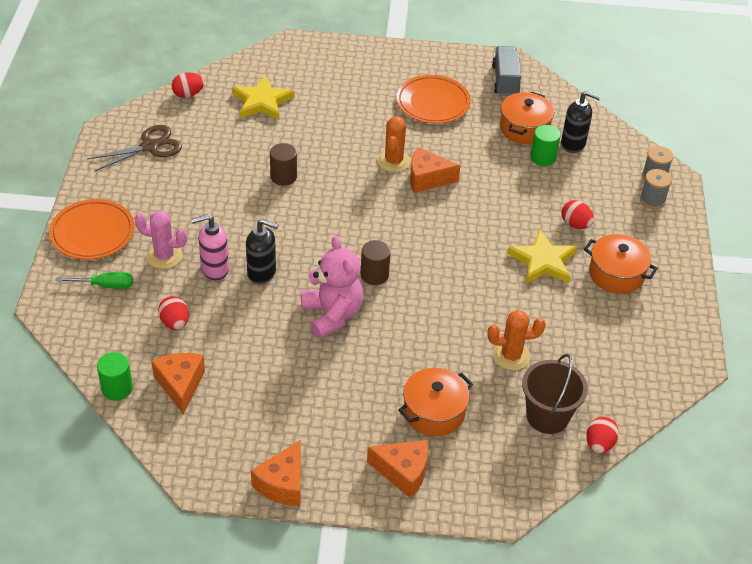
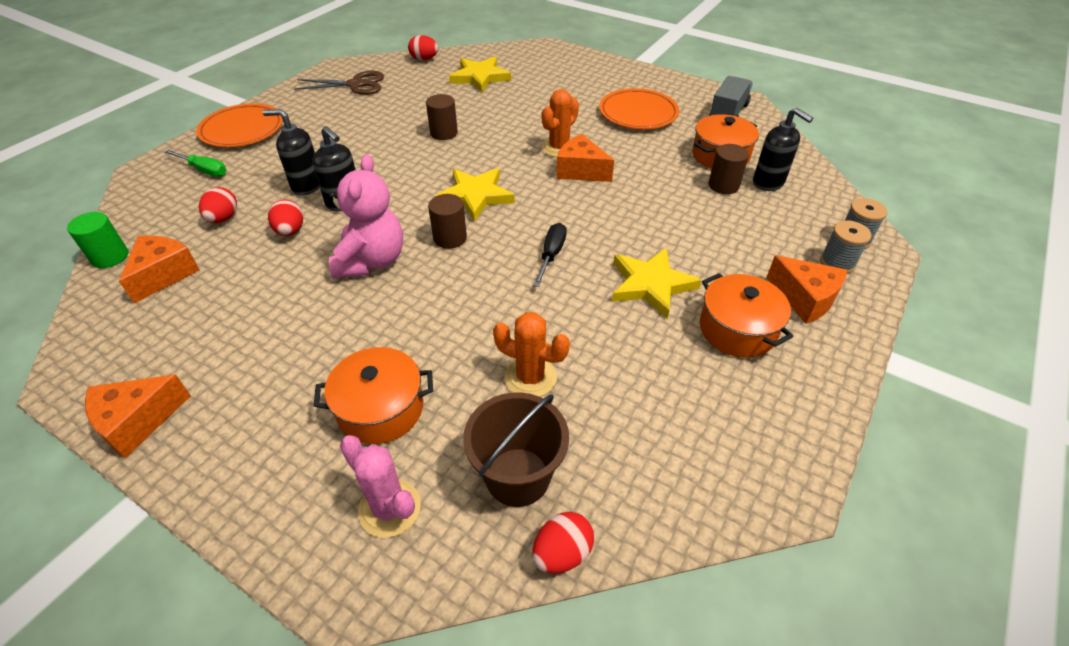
camera: 30 degrees right, 0 degrees up
pink cactus [135,210,187,269] -> pink cactus moved to [340,435,421,538]
pink soap dispenser [191,214,229,280] -> black soap dispenser [263,109,320,196]
orange cheese [367,440,428,498] -> orange cheese moved to [766,255,847,324]
green cylinder [530,125,561,166] -> brown cylinder [709,144,749,194]
red egg [562,200,594,229] -> red egg moved to [268,200,303,236]
none -> yellow star [435,168,515,222]
none -> black screwdriver [533,223,567,287]

